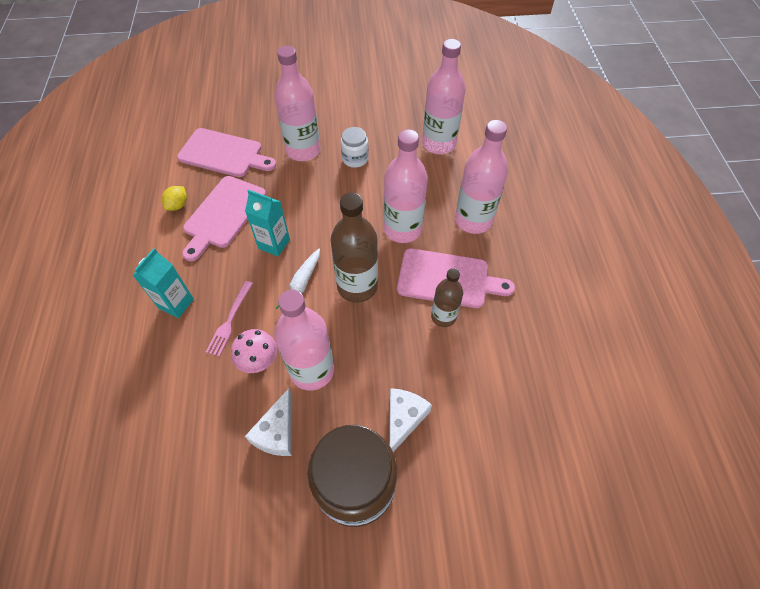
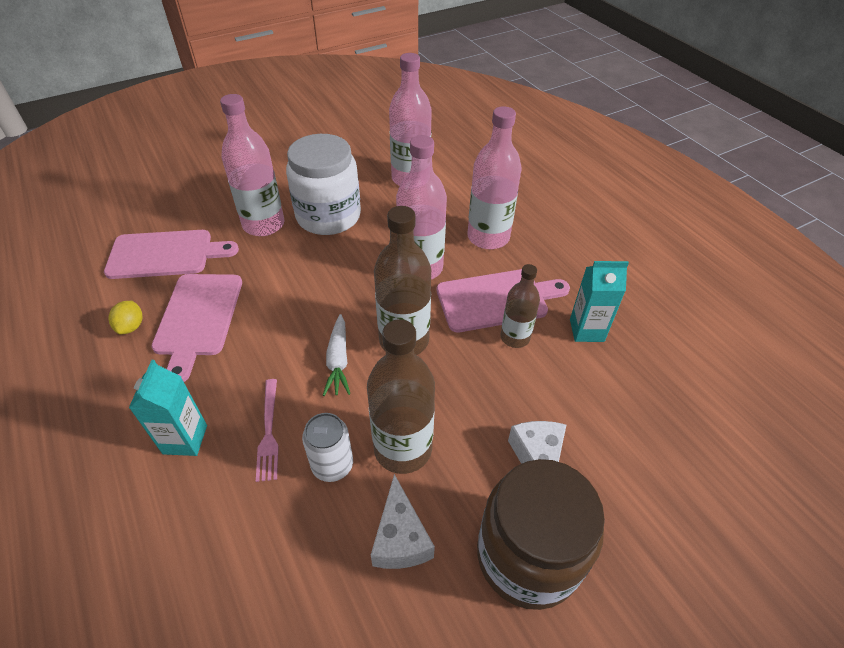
camera: 25 degrees left, 10 degrees down
pink mushroom [231,329,277,373] -> white can [302,413,353,482]
turquoise carton [245,190,290,257] -> turquoise carton moved to [570,261,629,342]
pink bottle [274,290,334,391] -> brown bottle [367,319,435,474]
white jar [341,127,369,168] -> white jar [286,134,361,235], size x2.07

